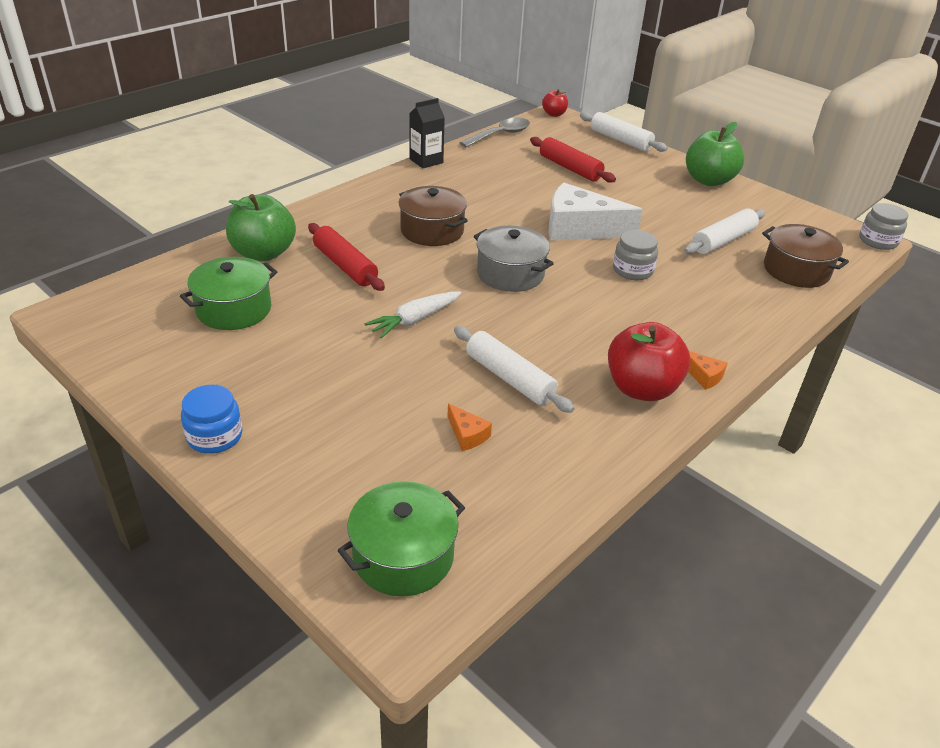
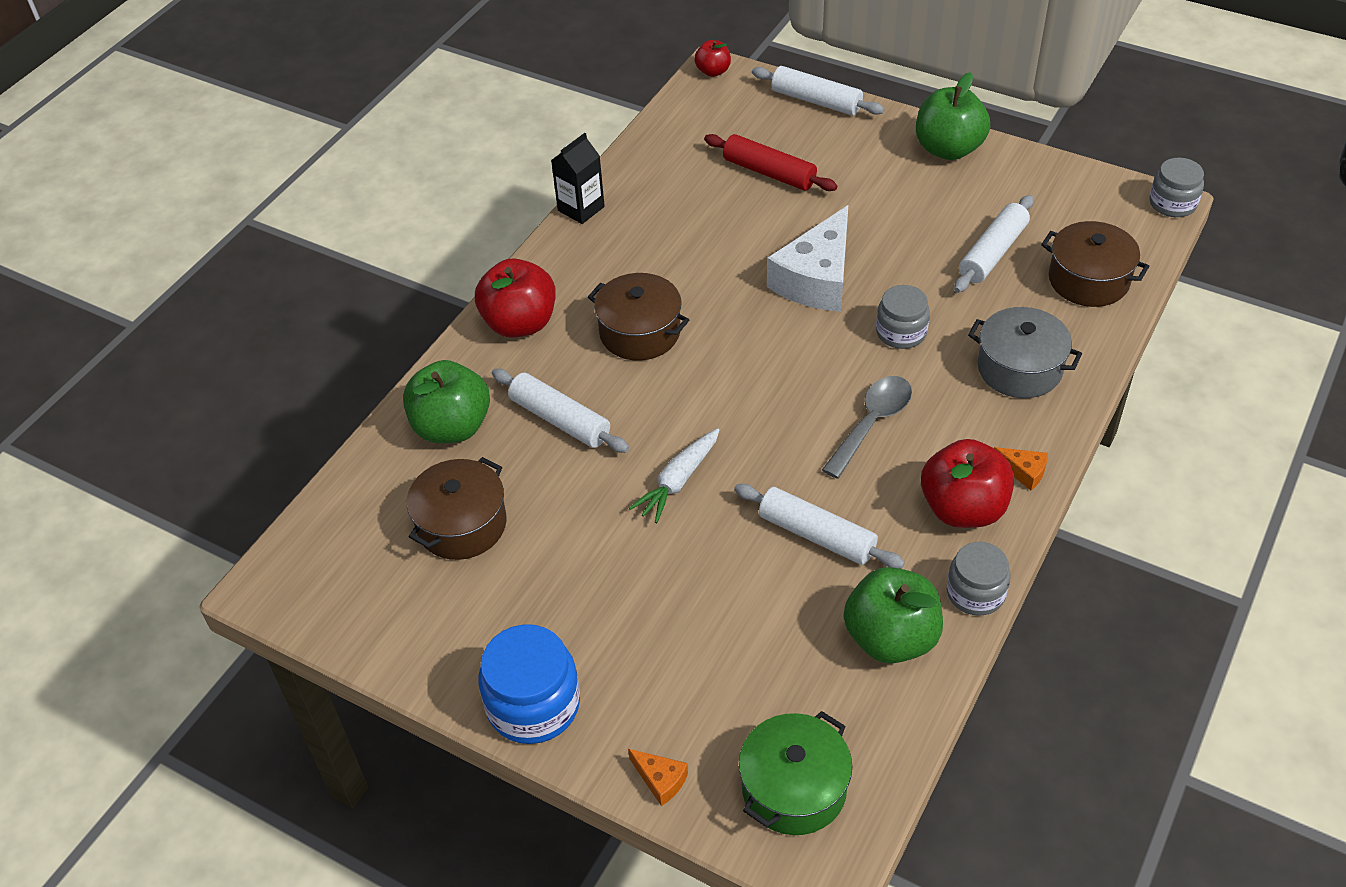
camera: 10 degrees left, 10 degrees up
green pot [180,257,277,330] -> brown pot [407,457,507,560]
blue jar [181,385,242,454] -> blue jar [478,624,580,744], size x1.54
red rolling pin [308,223,385,291] -> white rolling pin [492,369,629,453]
orange cheese [447,403,492,451] -> orange cheese moved to [628,749,688,806]
grey spoon [459,118,530,148] -> grey spoon moved to [822,376,912,479]
grey pot [474,226,554,292] -> grey pot moved to [968,307,1082,398]
white cheese [549,183,643,240] -> white cheese turned 60 degrees counterclockwise [767,205,848,312]
none -> red apple [475,258,556,338]
none -> green apple [844,567,943,664]
none -> grey jar [947,542,1010,616]

